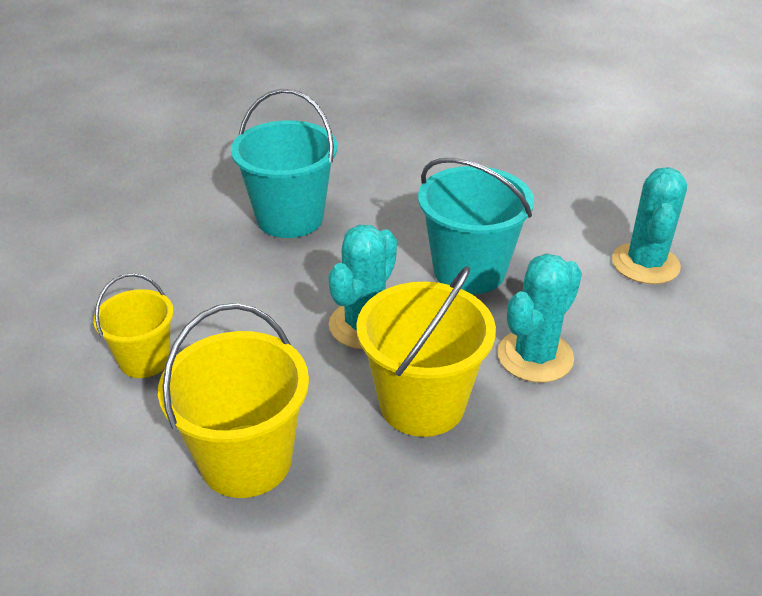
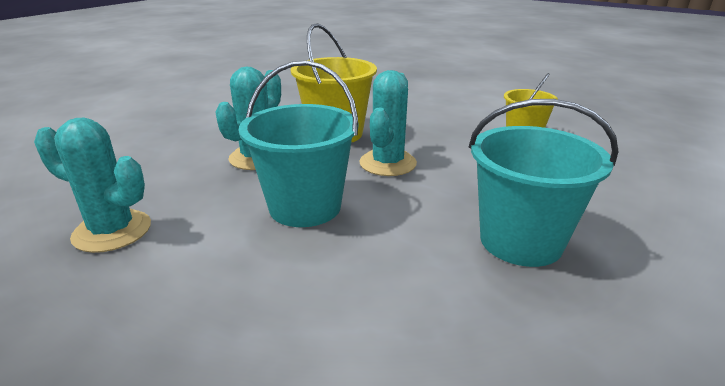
camera: 170 degrees right, 10 degrees down
yellow bucket [158,303,309,498] -> none
turquoise cactus [612,167,687,284] -> turquoise cactus turned 75 degrees counterclockwise [34,118,151,253]

